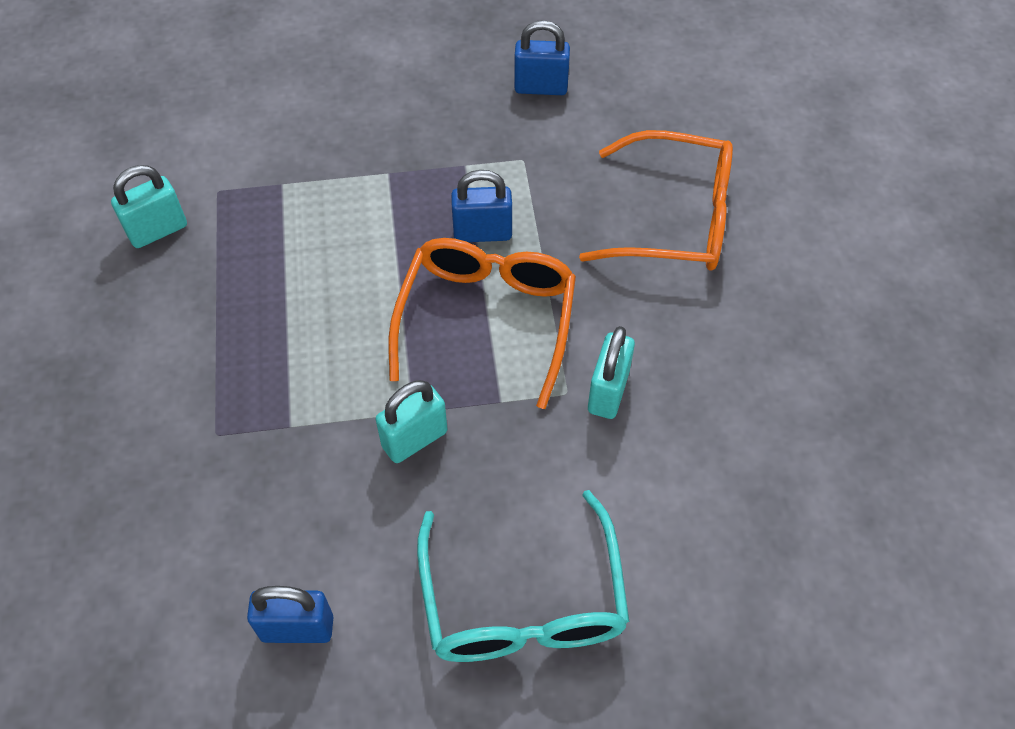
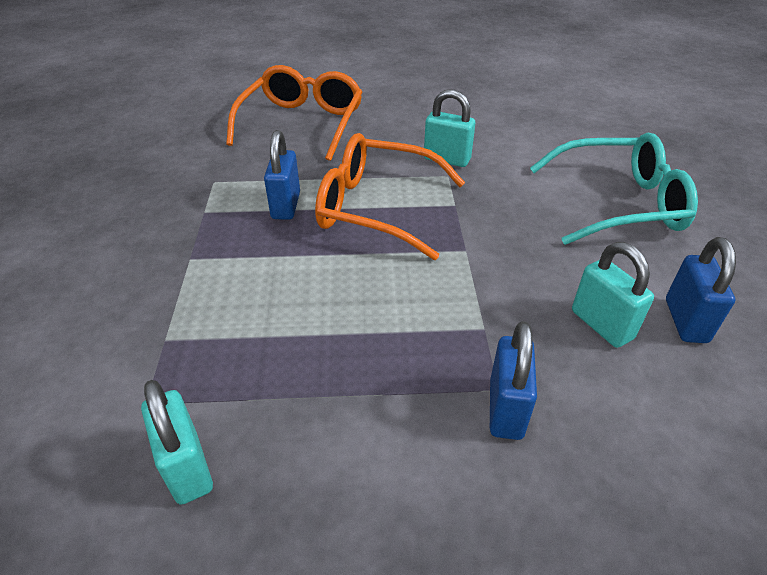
camera: 85 degrees left, 15 degrees down
turquoise padlock [375,380,447,463] -> turquoise padlock moved to [572,242,654,348]
blue padlock [514,20,570,95] -> blue padlock moved to [490,321,537,440]

